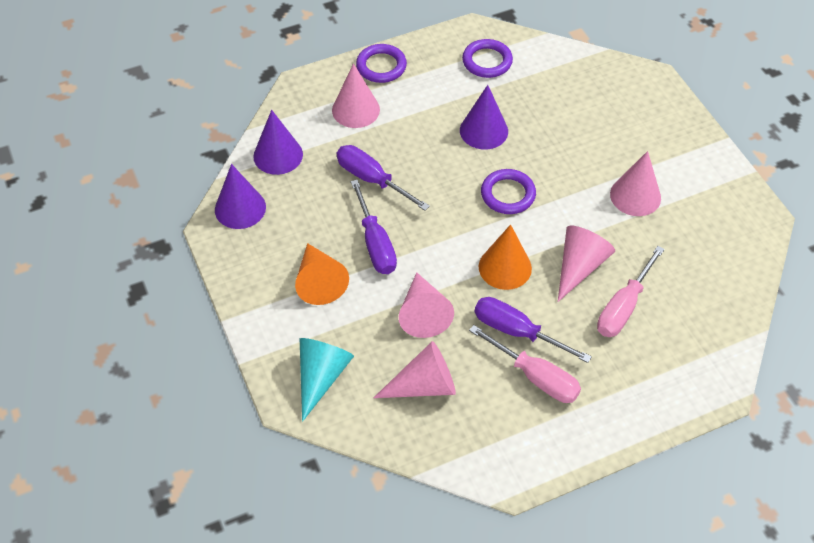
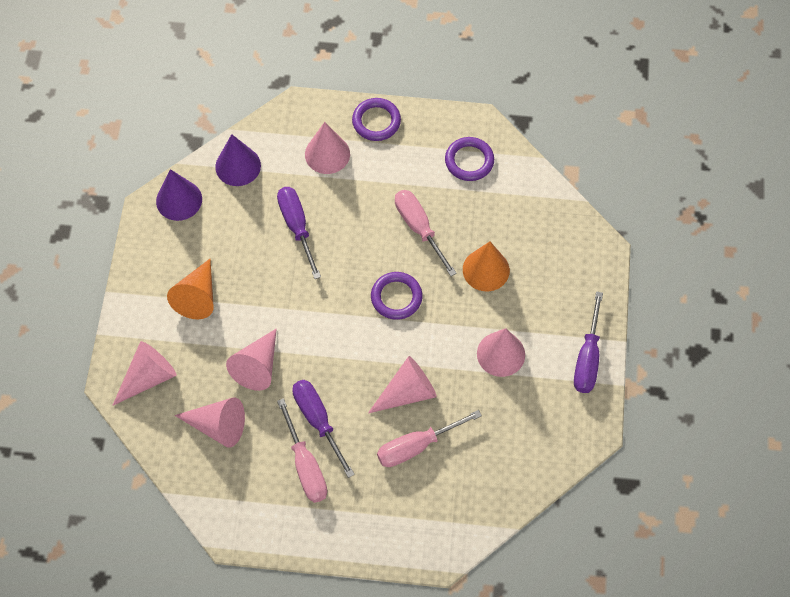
camera: 30 degrees right, 10 degrees up
turquoise cone [300,338,354,422] -> pink cone [112,341,177,406]
purple screwdriver [351,180,397,274] -> purple screwdriver moved to [574,291,603,393]
purple cone [460,85,508,149] -> pink screwdriver [395,190,457,276]
orange cone [479,224,532,290] -> orange cone moved to [463,241,510,291]

